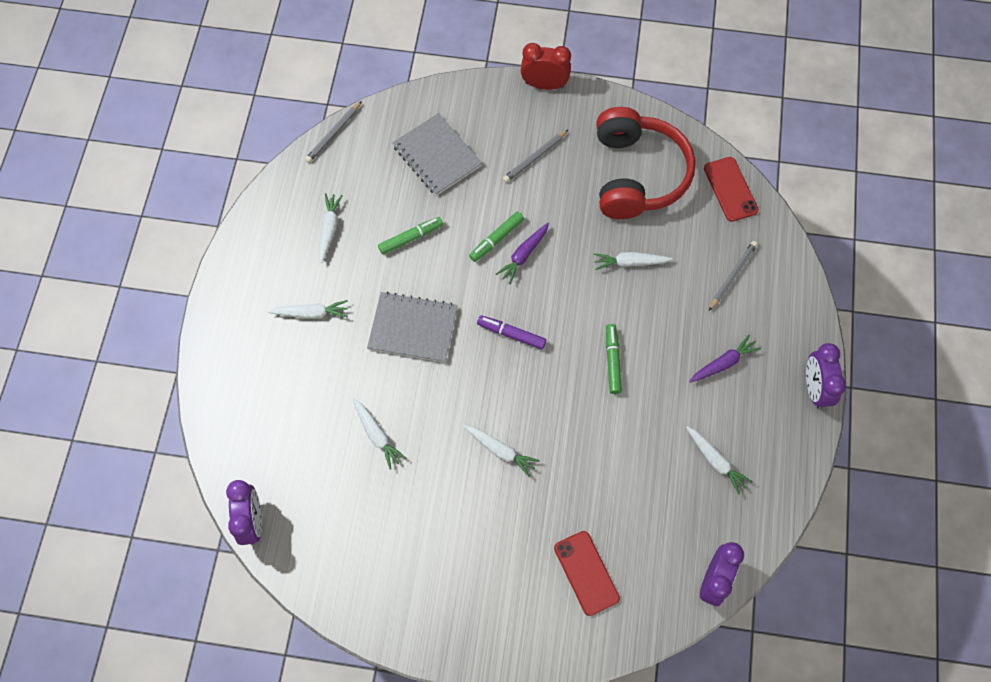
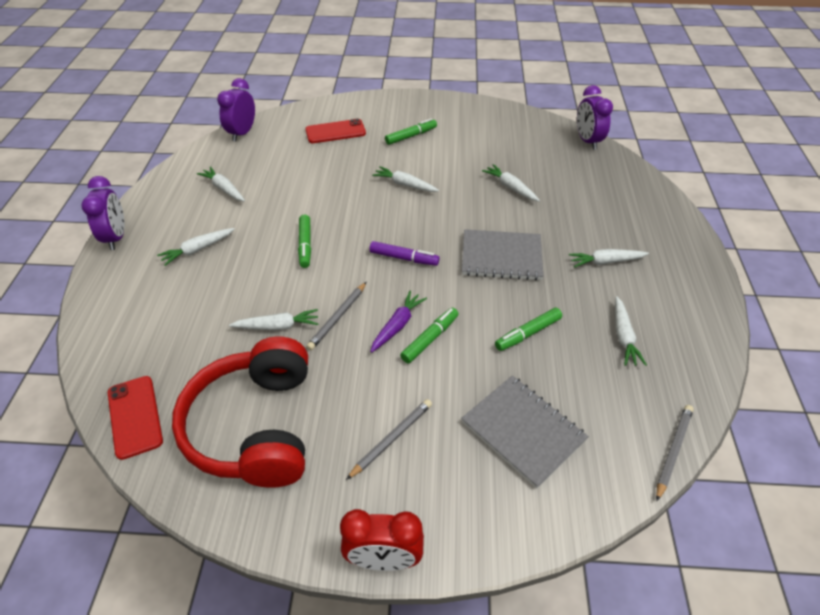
camera: 175 degrees right, 20 degrees down
red phone [554,531,620,616] -> red phone turned 75 degrees counterclockwise [305,119,366,143]
purple carrot [689,334,761,383] -> white carrot [157,228,235,266]
grey pencil [709,241,758,311] -> grey pencil moved to [306,282,366,350]
none -> green marker [385,118,437,145]

